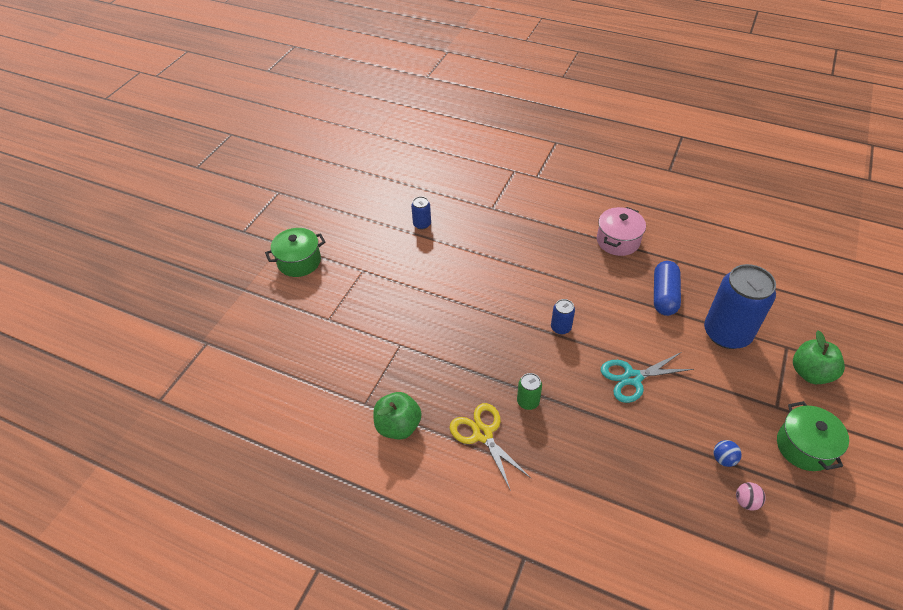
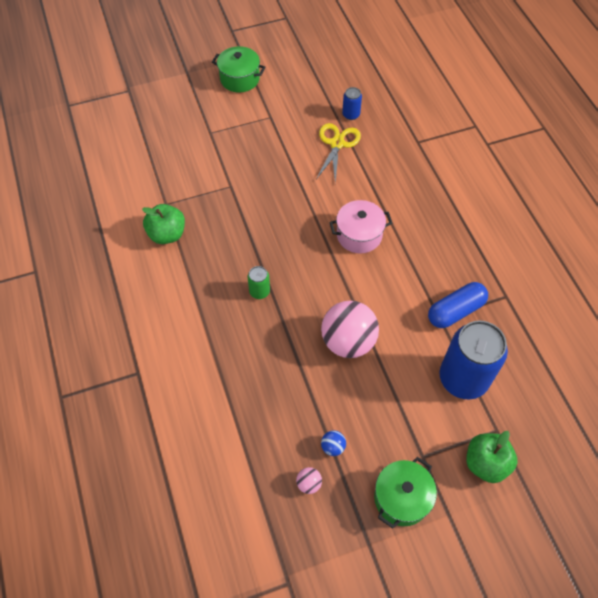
camera: 45 degrees right, 10 degrees up
yellow scissors [450,403,532,491] -> yellow scissors moved to [316,123,361,183]
blue can [551,299,575,334] -> none
pink pot [597,207,646,256] -> pink pot moved to [329,200,392,254]
turquoise scissors [601,352,694,403] -> pink ball [321,301,379,358]

